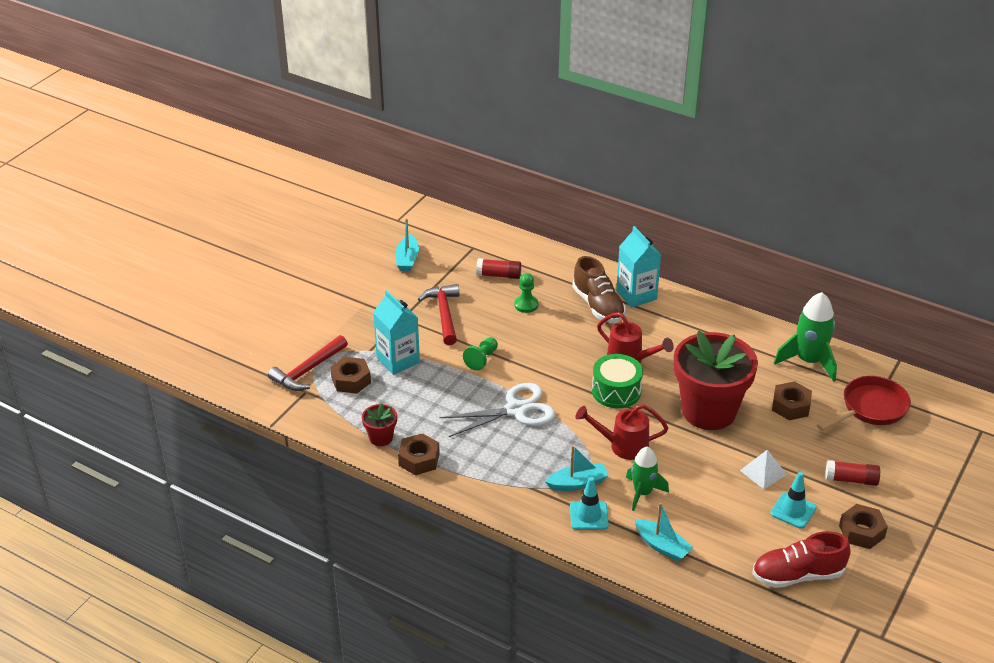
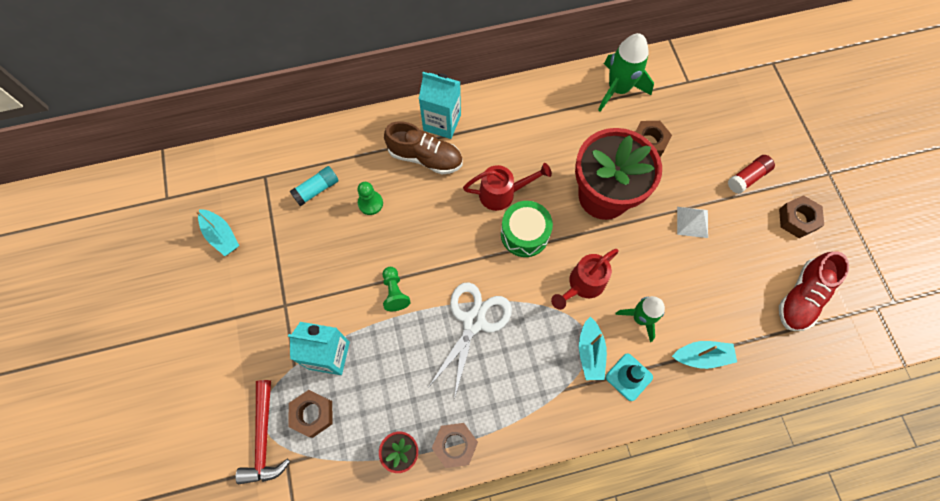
camera: 45 degrees left, 30 degrees up
red hammer [418,284,459,345] -> none
red glue stick [476,258,521,279] -> turquoise glue stick [290,166,339,206]
turquoise boat [545,445,609,491] -> turquoise boat turned 150 degrees clockwise [579,317,607,380]
turquoise traffic cone [770,472,817,529] -> none
red pan [817,376,911,431] -> none

